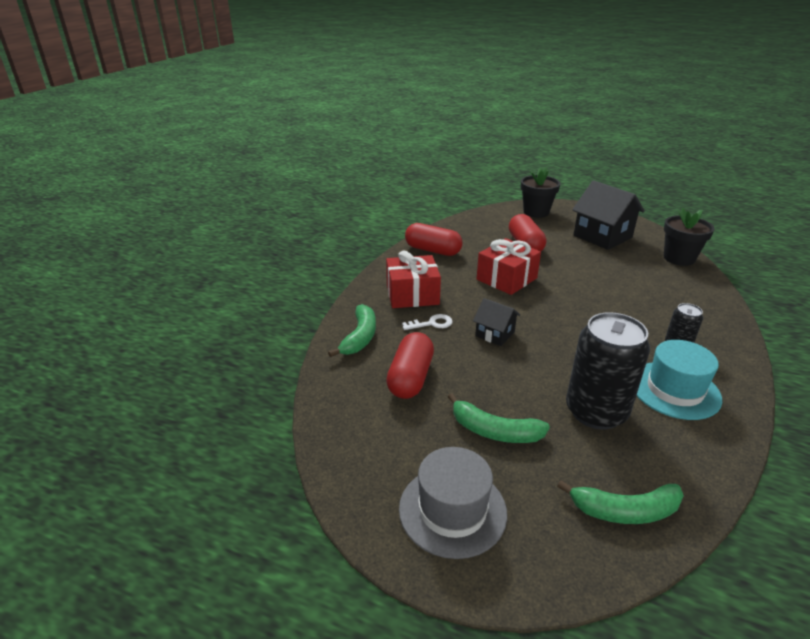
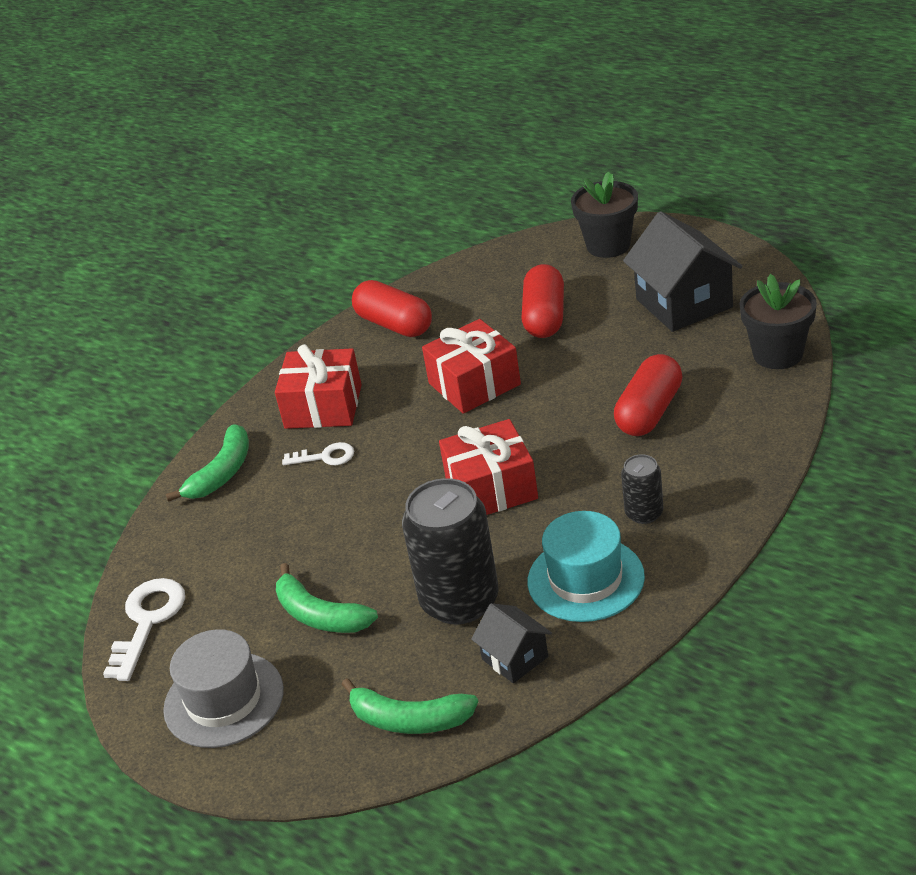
camera: 20 degrees right, 5 degrees up
red capsule [386,332,434,399] -> red capsule moved to [614,354,682,436]
black house [473,298,520,346] -> black house moved to [471,603,552,683]
none -> white key [103,578,185,681]
none -> red gift [439,419,538,515]

